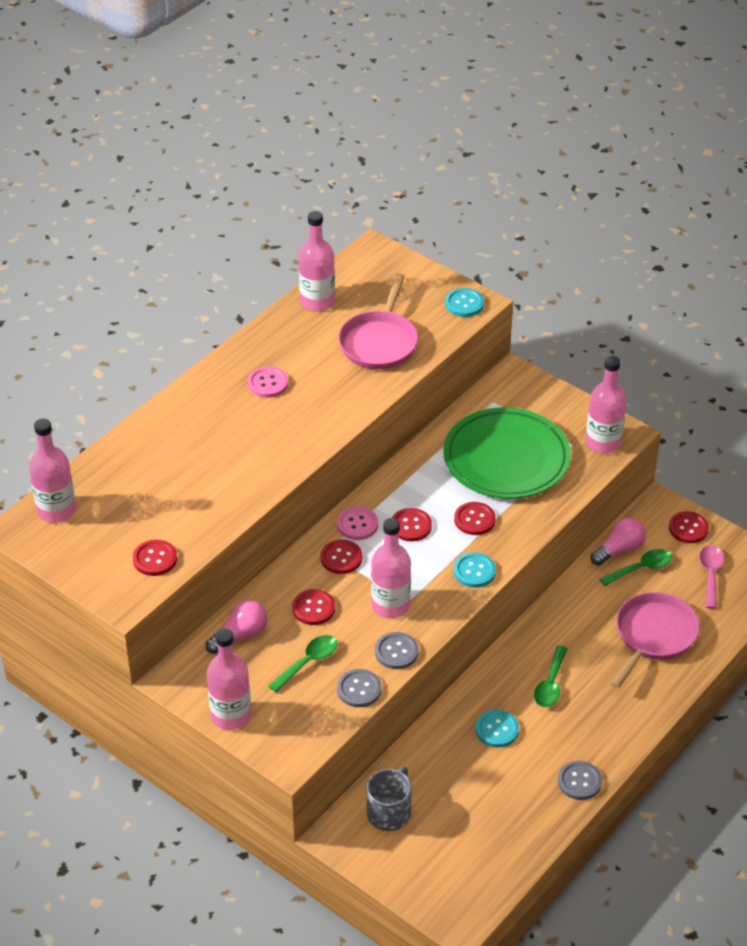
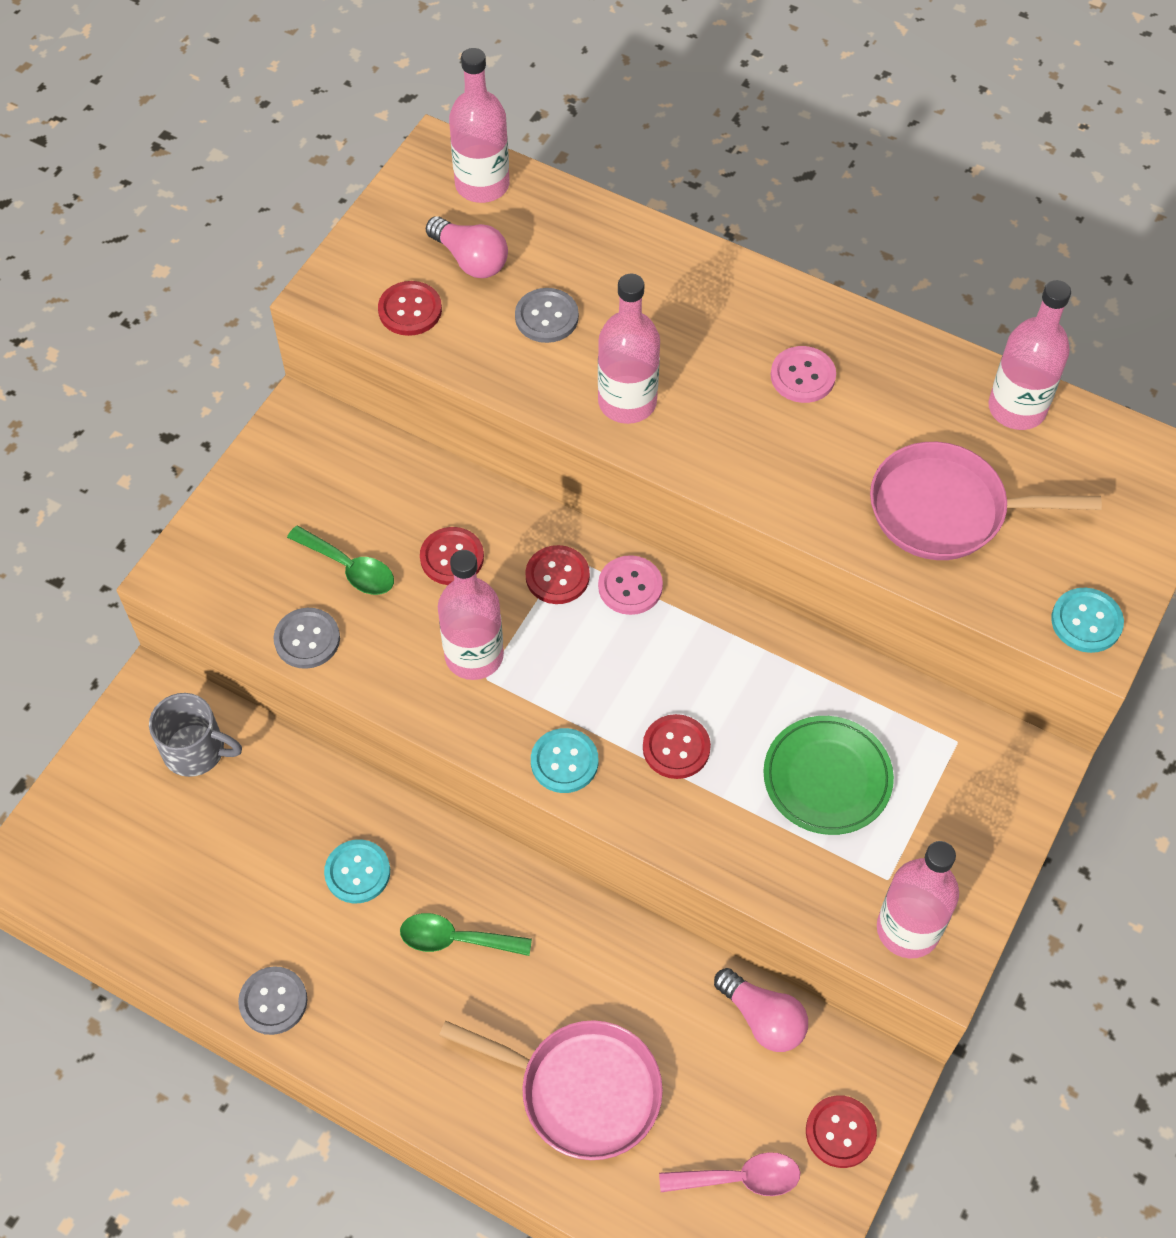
camera: 80 degrees right, 15 degrees up
pink light bulb [206,600,267,654] -> pink light bulb moved to [426,216,508,278]
pink bottle [207,628,251,730] -> pink bottle moved to [598,274,660,424]
grey button [375,632,419,669] -> grey button moved to [515,288,579,343]
red button [392,508,432,541] -> none
green plate [443,407,571,499] -> green plate [763,716,894,835], size x0.60
green spoon [600,549,672,586] -> none

